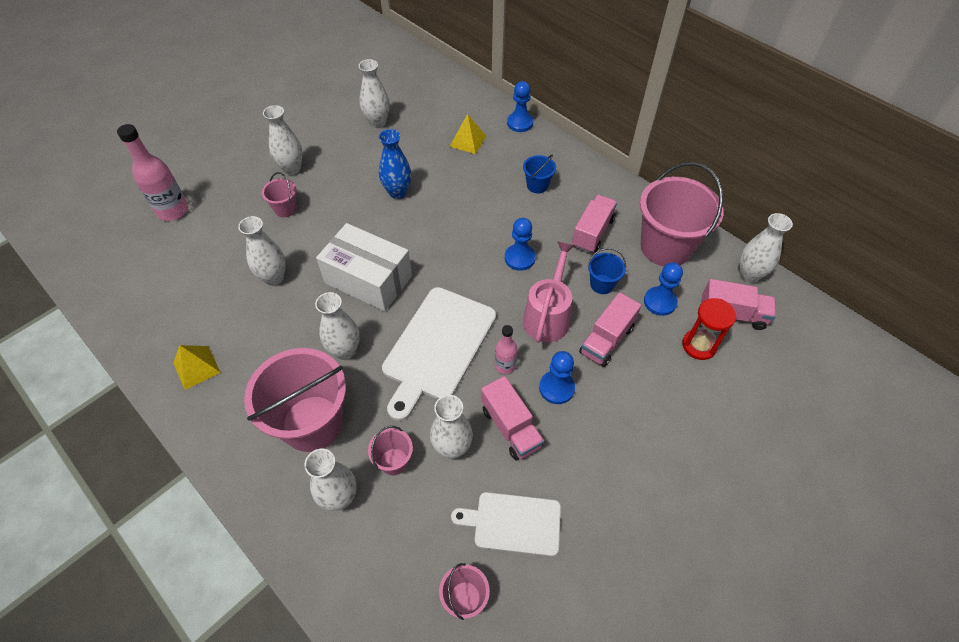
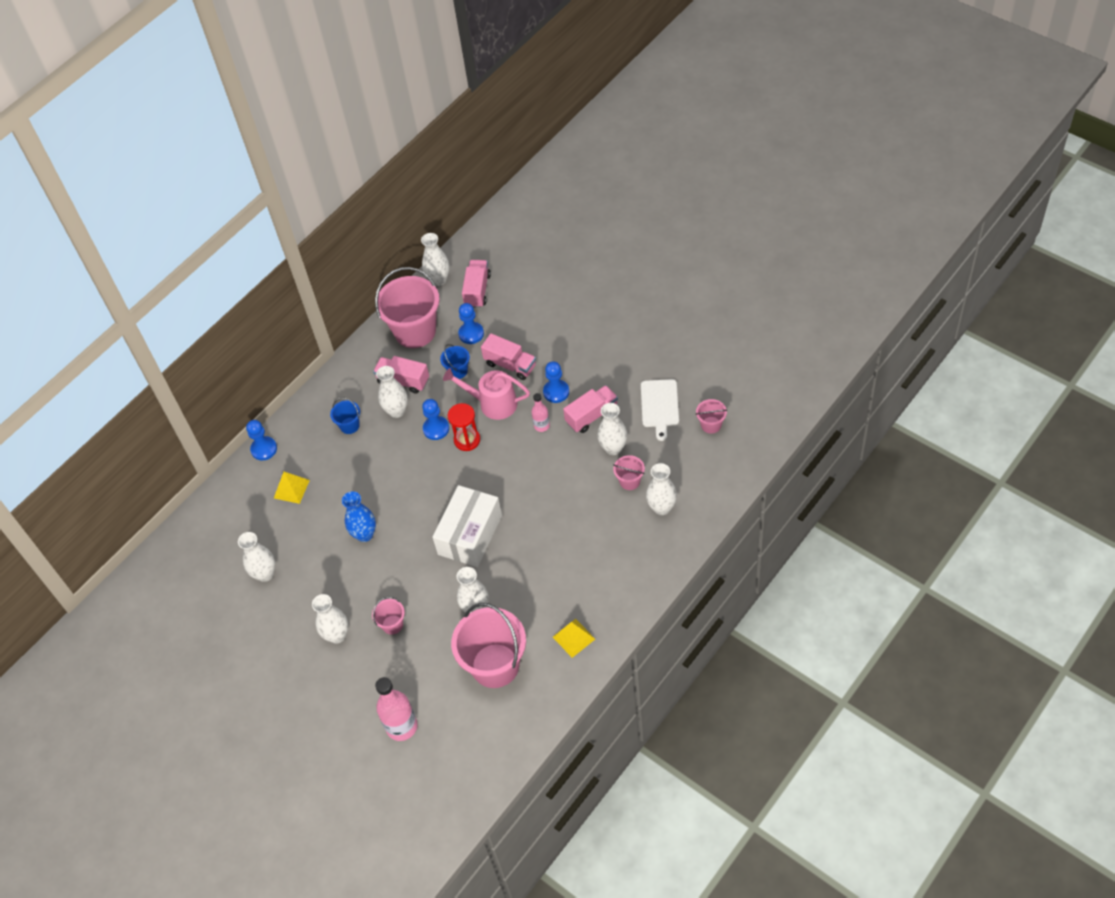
camera: 90 degrees left, 0 degrees up
pink bucket [244,348,346,452] -> pink bucket moved to [451,603,526,688]
white vase [315,292,360,360] -> white vase moved to [376,366,408,418]
white cutting board [382,287,496,421] -> none
red hourglass [682,298,736,360] -> red hourglass moved to [448,403,480,451]

